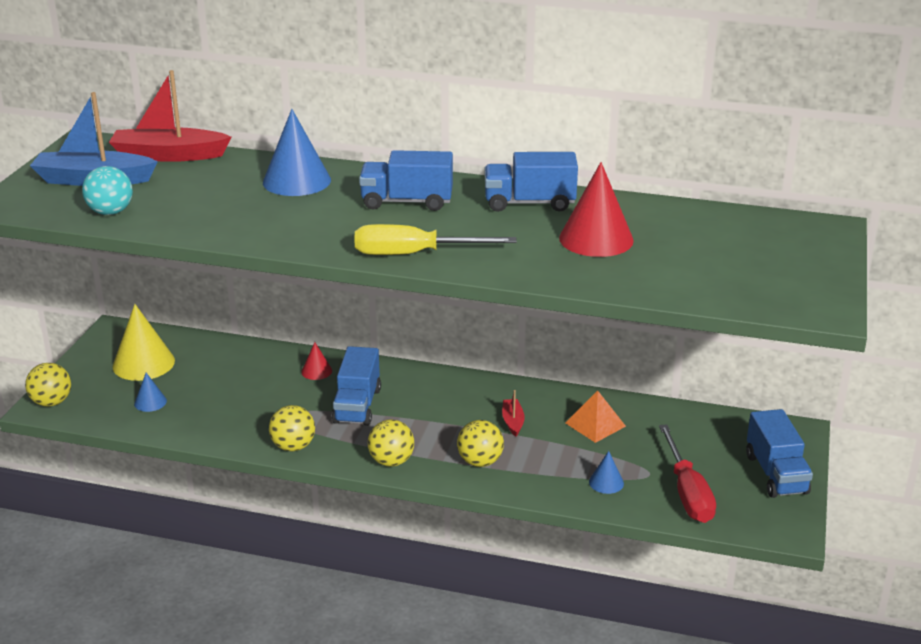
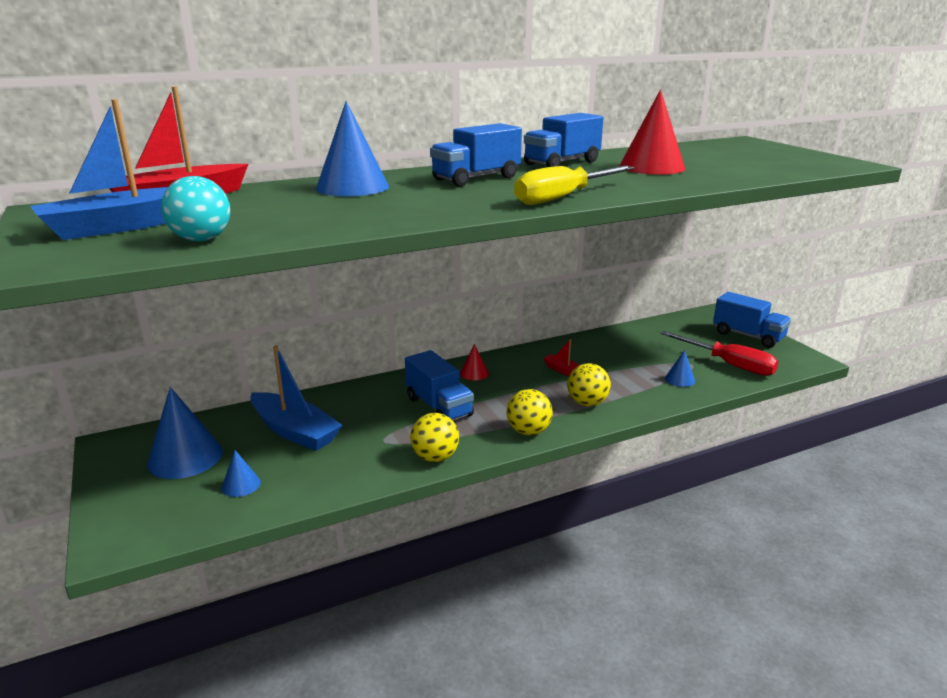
camera: 40 degrees left, 5 degrees down
yellow ball [25,363,71,407] -> none
yellow cone [112,304,175,381] -> blue cone [147,387,223,479]
red cone [301,342,332,380] -> red cone moved to [460,344,489,380]
orange pyramid [566,391,626,443] -> none
none -> blue boat [250,345,342,451]

